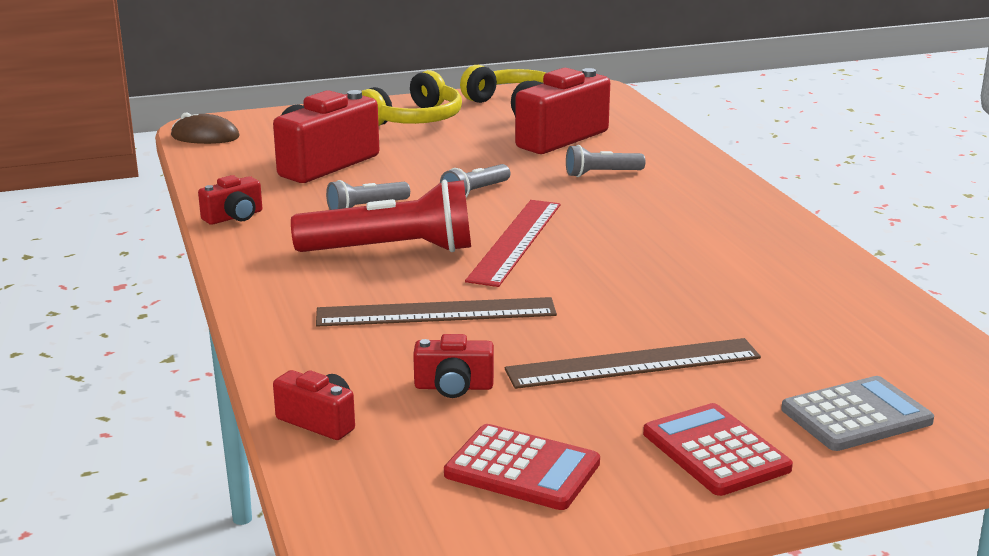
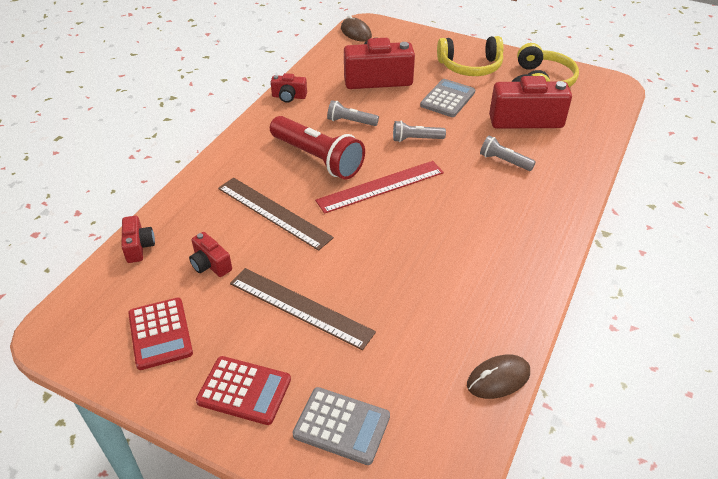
camera: 45 degrees right, 20 degrees up
red calculator [643,403,793,496] -> red calculator turned 90 degrees clockwise [196,356,291,425]
none -> grey calculator [420,79,475,117]
none -> brown mouse [467,355,530,399]

